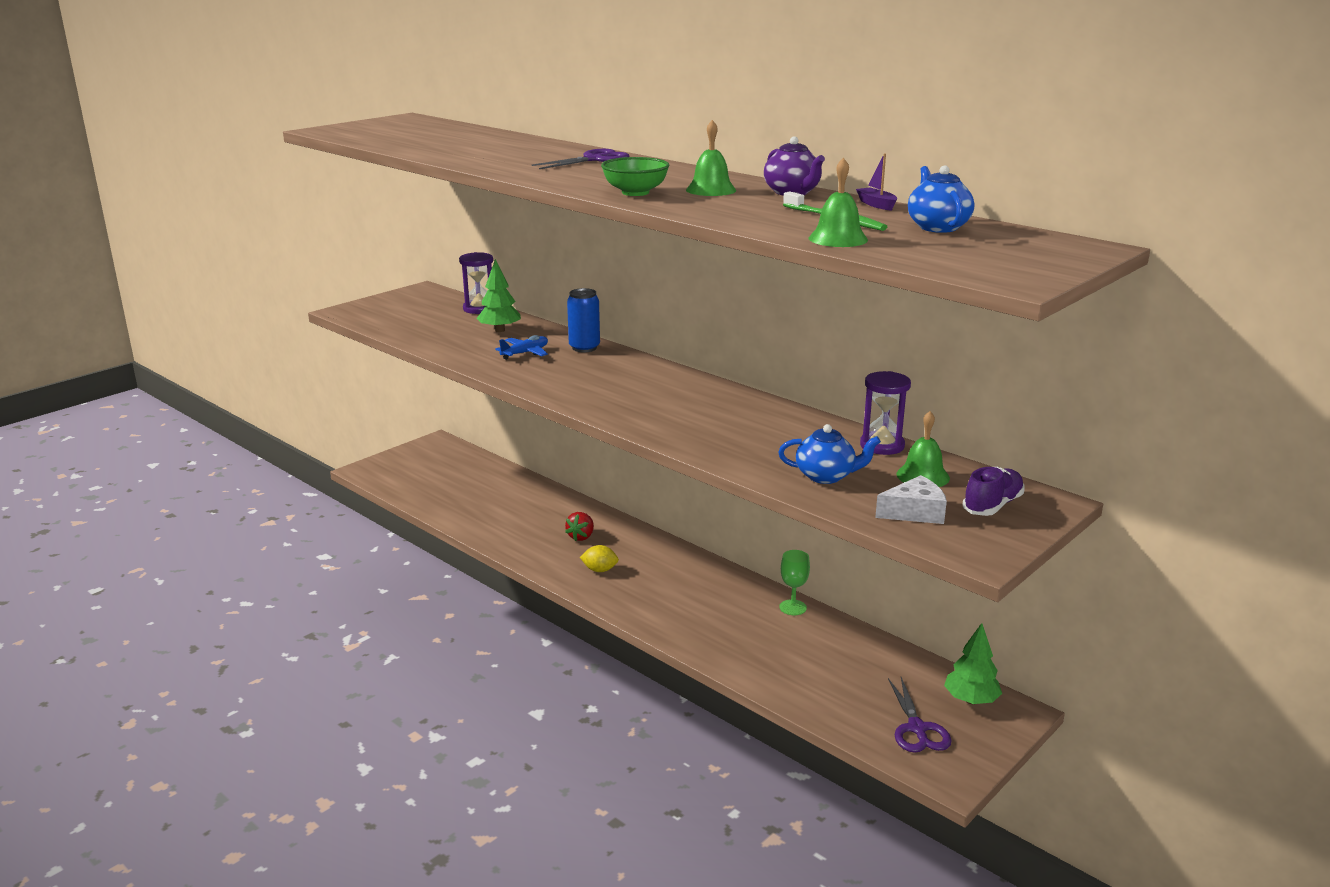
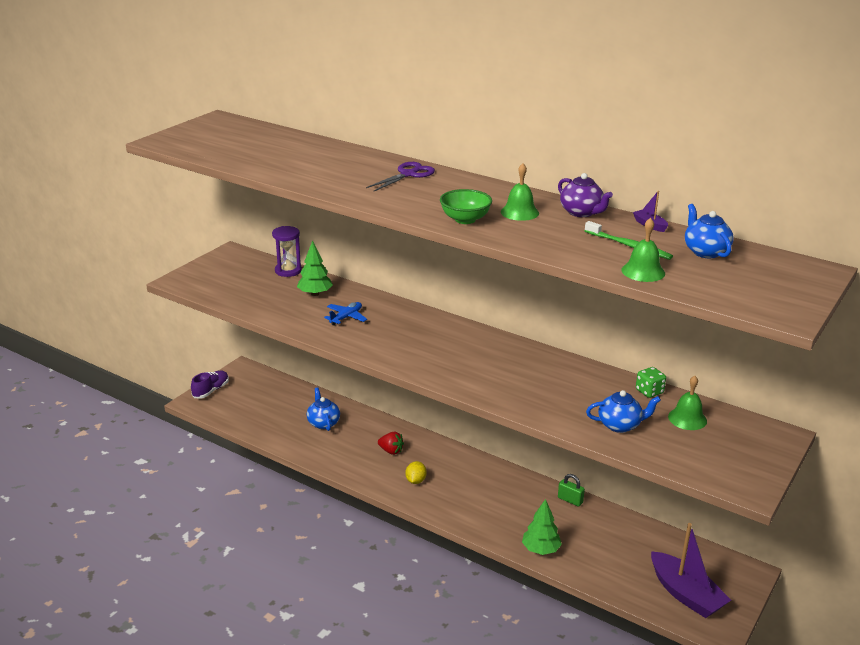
camera: 10 degrees left, 5 degrees up
red strawberry [565,512,594,541] -> red strawberry turned 75 degrees counterclockwise [378,432,404,455]
blue can [567,288,600,352] -> none
yellow lemon [580,545,619,572] -> yellow lemon turned 75 degrees counterclockwise [405,461,427,484]
green goblet [779,550,810,615] -> green padlock [558,474,585,506]
purple hourglass [860,371,911,455] -> green dice [636,367,666,398]
white cheese [875,475,947,524] -> none
purple scissors [888,677,952,753] -> purple boat [651,523,731,618]
green tree [944,623,1002,704] -> green tree moved to [522,499,562,555]
purple shoe [962,467,1025,516] -> purple shoe moved to [191,371,229,399]
none -> blue teapot [307,387,340,431]

